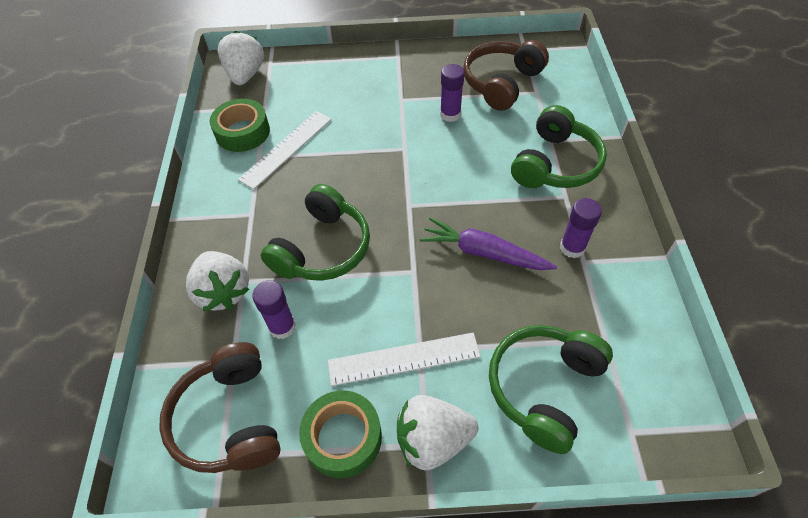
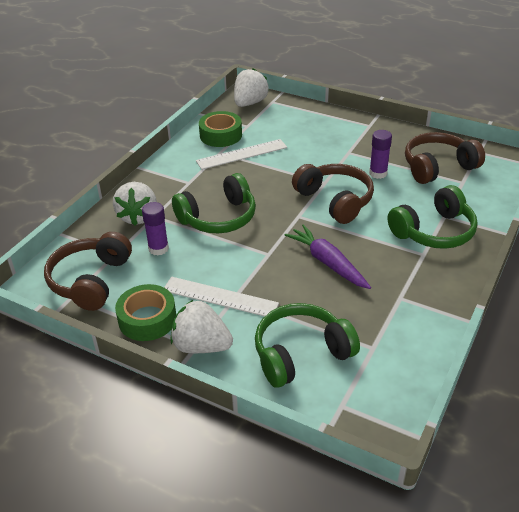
camera: 30 degrees right, 15 degrees down
purple glue stick [560,198,602,258] -> none
none -> brown headphones [292,164,374,224]

